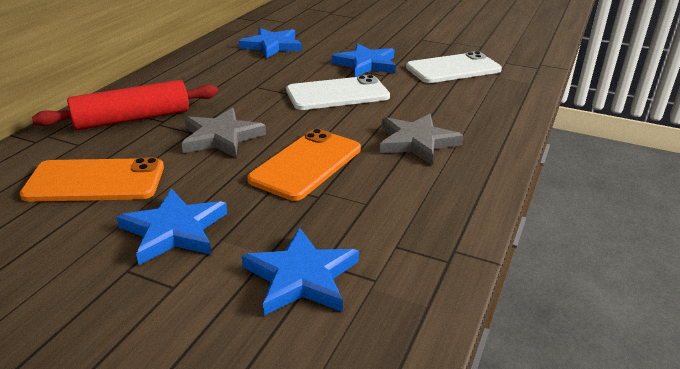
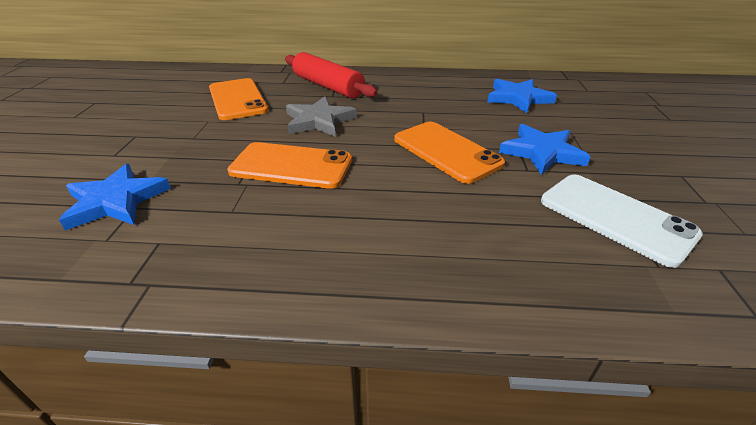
camera: 70 degrees right, 5 degrees up
blue star [117,189,227,265] -> none
white phone [286,75,390,110] -> orange phone [394,122,505,184]
grey star [379,114,463,165] -> none

